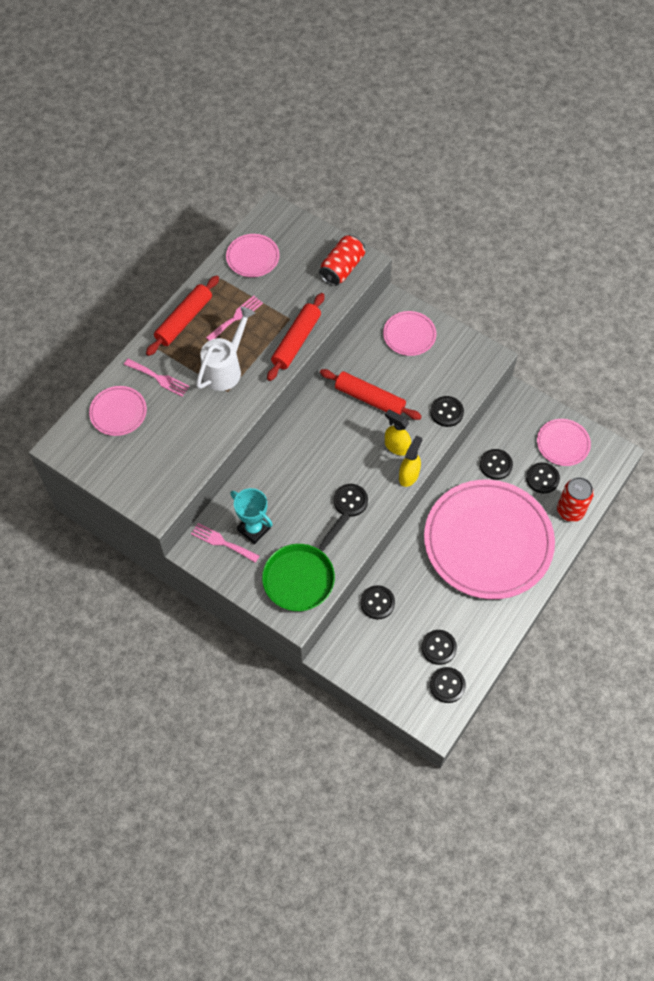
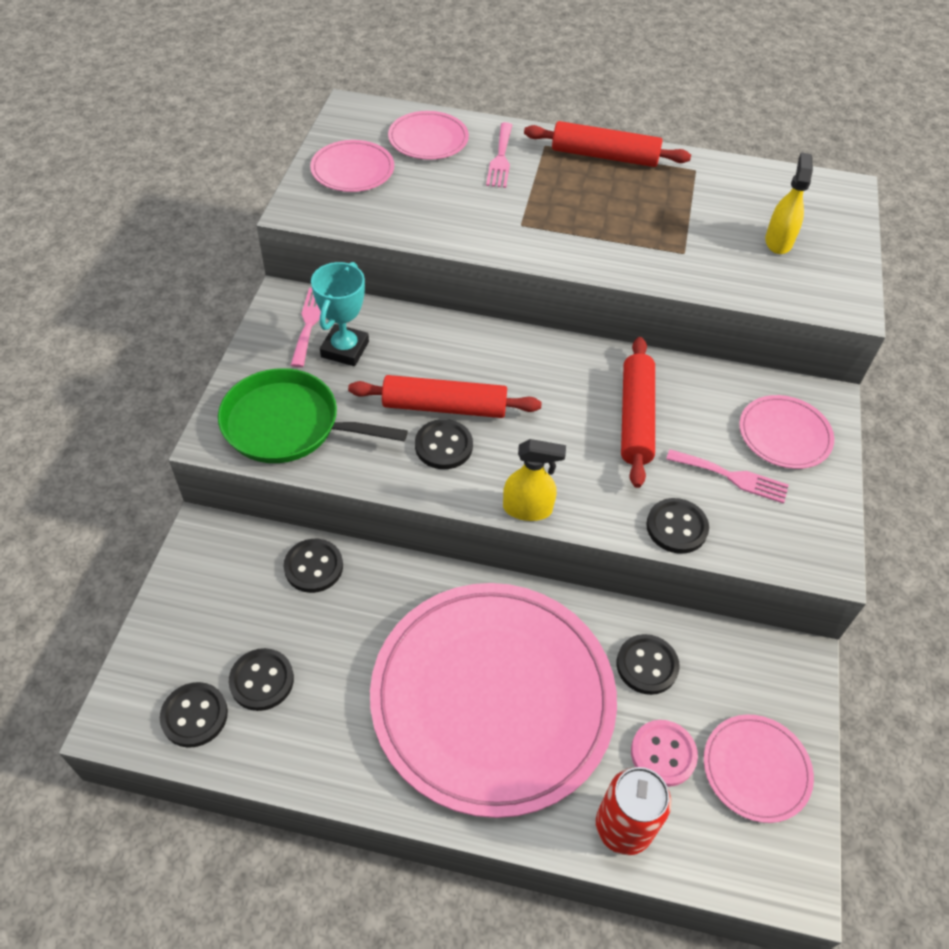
camera: 65 degrees right, 10 degrees down
white watering can [196,306,255,391] -> none
pink fork [206,296,263,341] -> pink fork moved to [666,449,789,504]
pink plate [226,234,280,277] -> pink plate moved to [310,140,394,192]
red rolling pin [267,293,325,381] -> red rolling pin moved to [348,375,542,418]
red can [319,235,365,286] -> none
yellow spray bottle [385,410,411,456] -> yellow spray bottle moved to [765,153,813,254]
black button [526,462,560,494] -> pink button [631,720,698,787]

